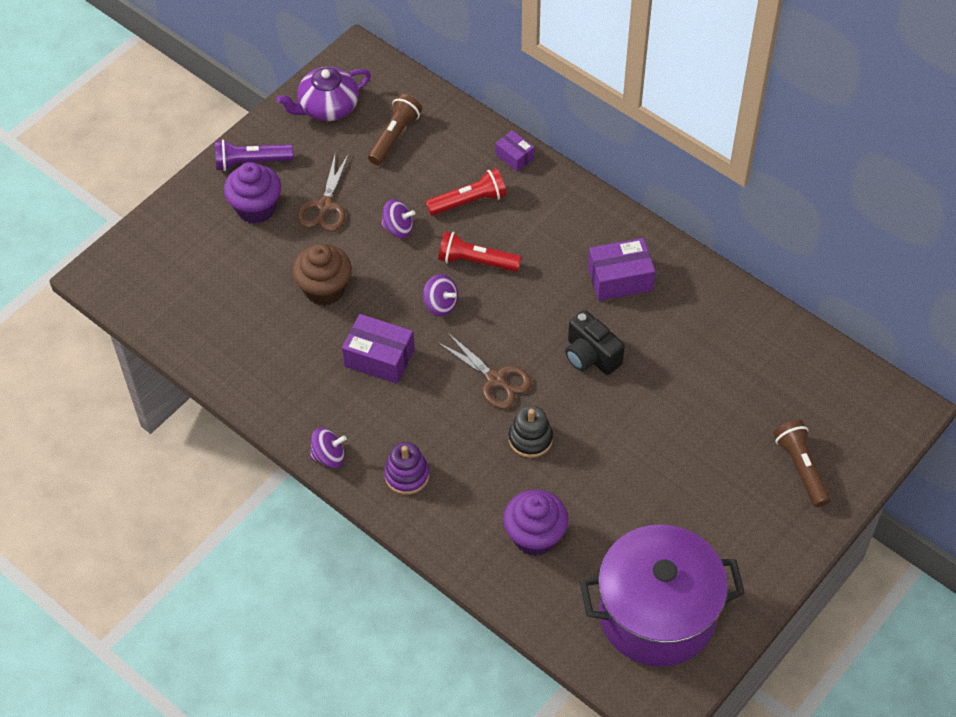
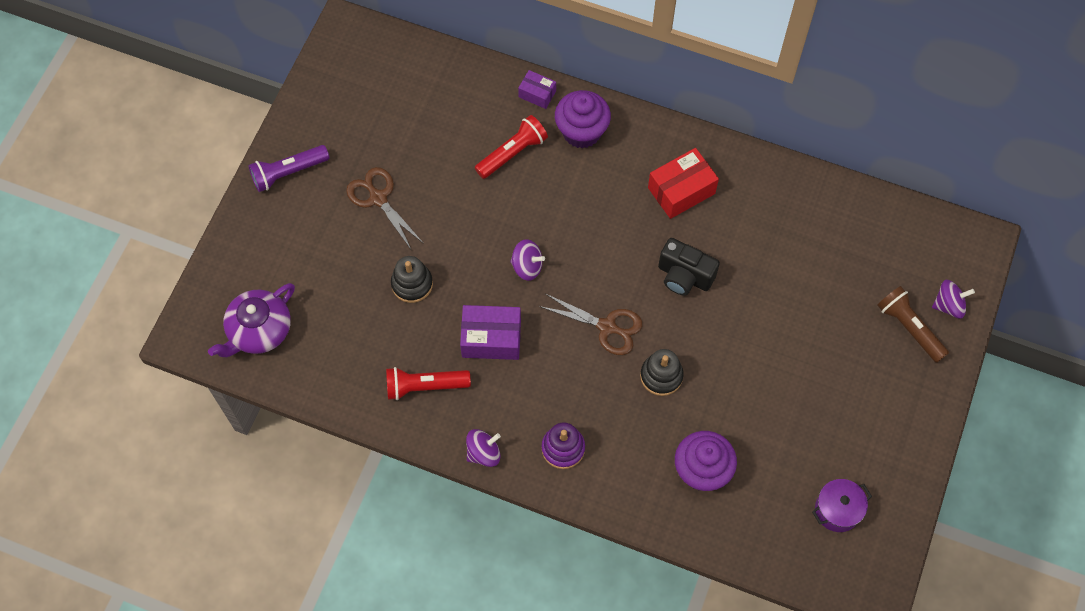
camera: 20 degrees left, 10 degrees up
purple cupcake [224,162,281,224] -> purple cupcake moved to [555,90,611,149]
purple teapot [277,67,371,121] -> purple teapot moved to [208,283,295,357]
brown cupcake [292,244,352,306] -> black stacking toy [391,256,433,303]
brown scissors [297,152,349,232] -> brown scissors turned 150 degrees clockwise [346,167,423,249]
brown flashlight [368,94,422,165] -> none
purple spinning top [381,199,415,238] -> purple spinning top moved to [932,280,975,319]
red flashlight [438,231,521,272] -> red flashlight moved to [386,367,471,400]
purple pot [580,524,745,667] -> purple pot [812,479,872,532], size x0.42
purple box [588,238,655,301] -> red box [648,148,719,219]

